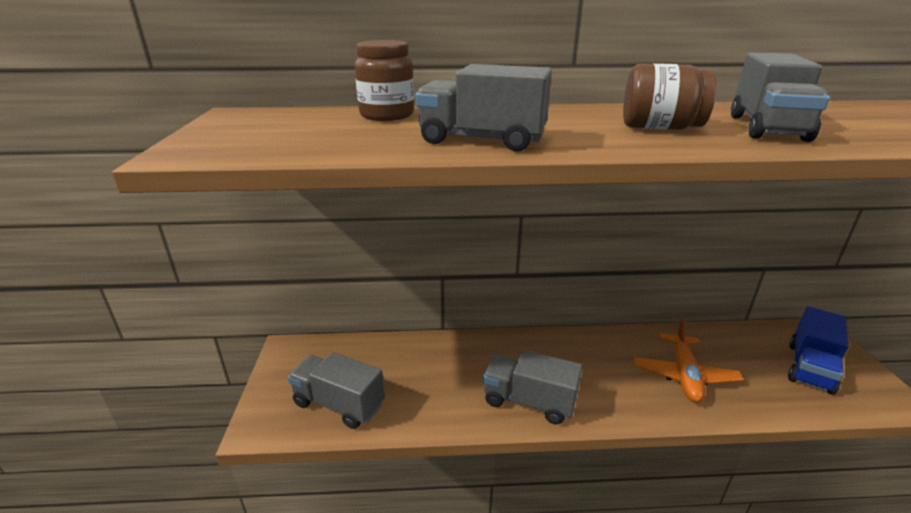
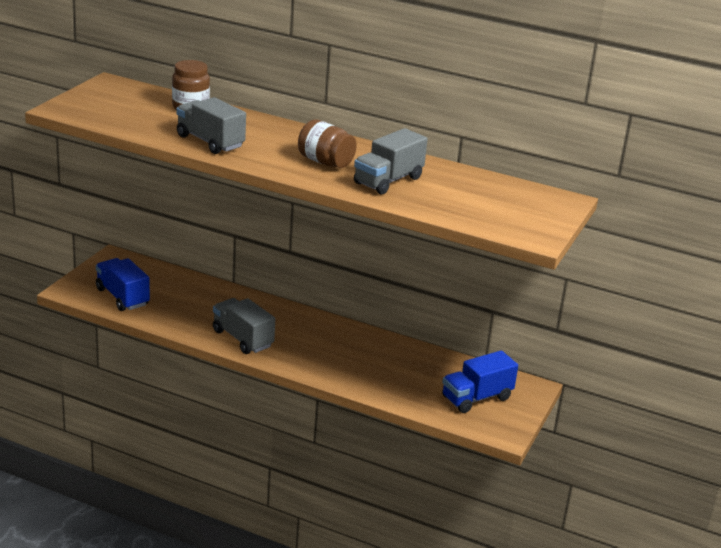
camera: 25 degrees right, 0 degrees up
grey truck [288,352,385,429] -> blue truck [96,258,150,311]
orange plane [634,318,743,403] -> none

